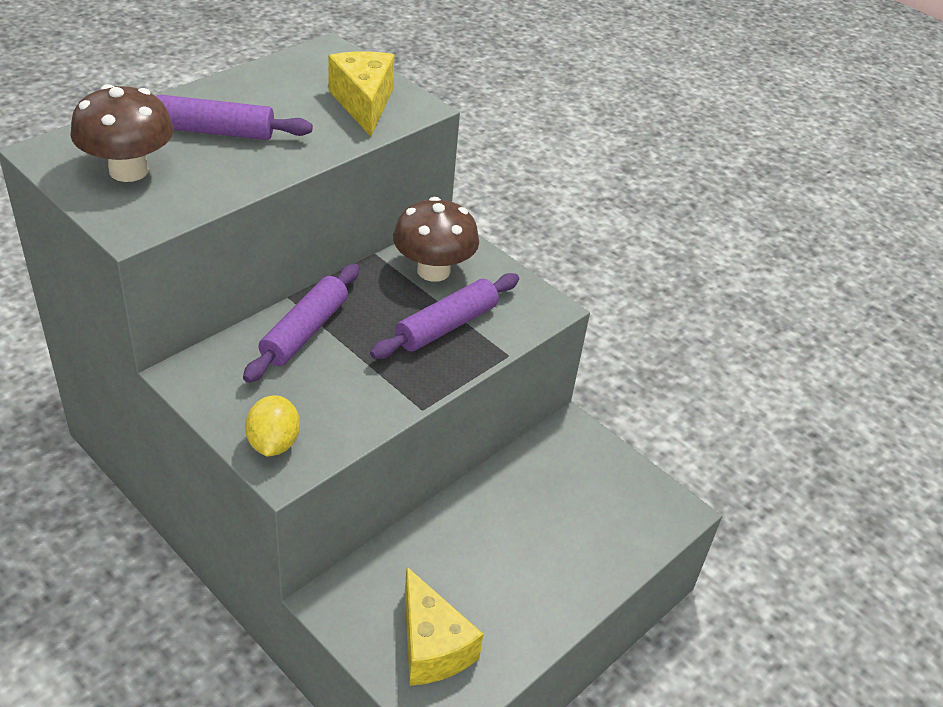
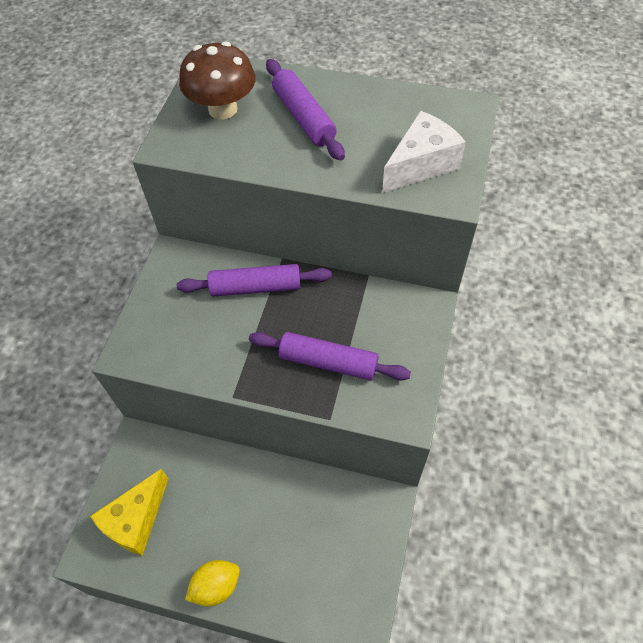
camera: 65 degrees right, 15 degrees up
yellow lemon [245,395,300,456] -> yellow lemon moved to [185,560,240,607]
yellow cheese [328,51,394,137] -> white cheese [382,111,466,193]
brown mushroom [393,197,479,282] -> none

